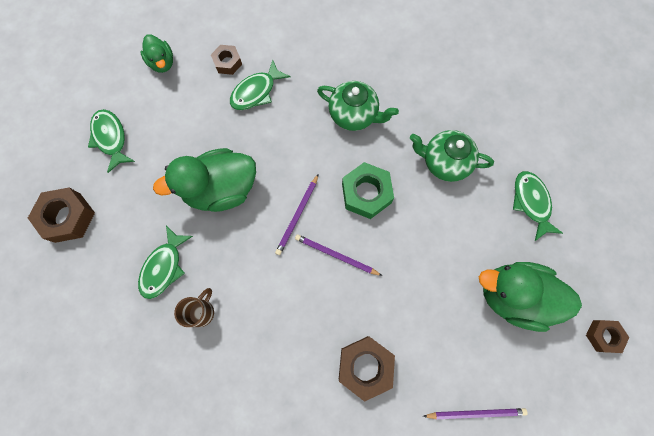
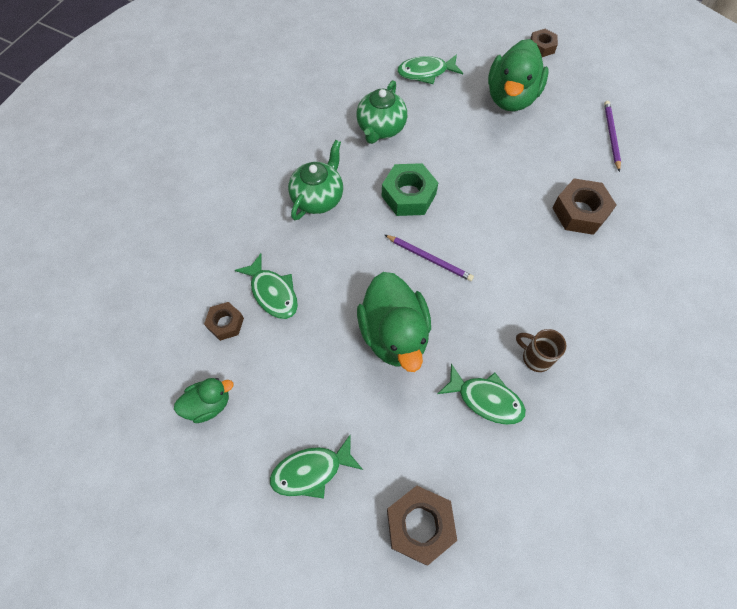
camera: 85 degrees left, 10 degrees down
purple pencil [295,234,382,276] -> none

